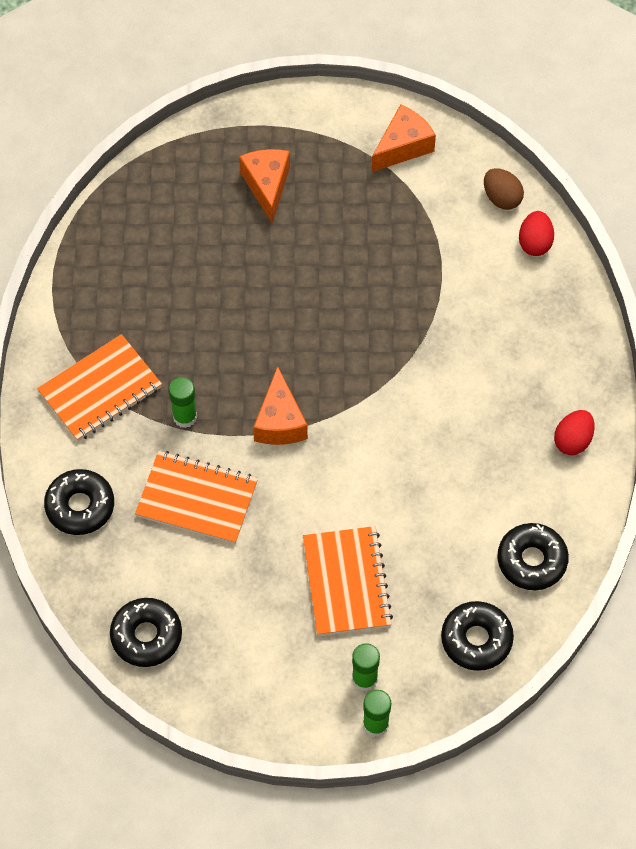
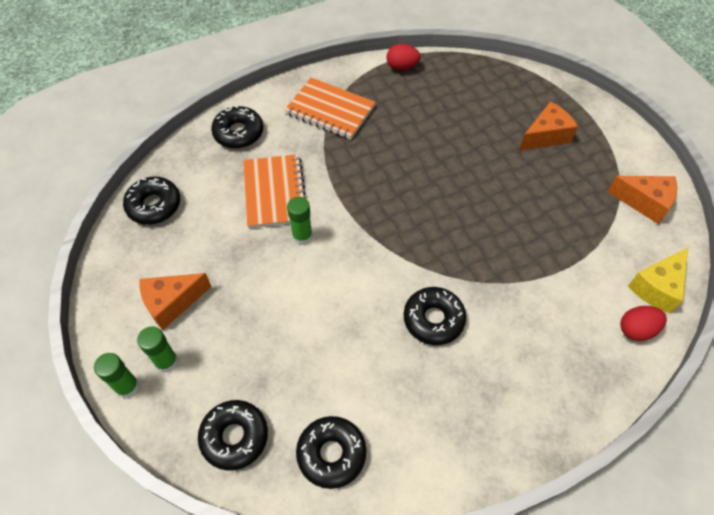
camera: 65 degrees right, 5 degrees down
green glue stick [169,377,197,428] -> green glue stick moved to [287,197,313,245]
orange cheese [253,366,308,445] -> orange cheese moved to [140,273,211,330]
orange notebook [303,526,393,636] -> none
brown egg [484,168,524,210] -> yellow cheese [628,248,688,314]
red egg [554,410,595,455] -> red egg moved to [386,44,421,70]
none -> black donut [404,287,466,345]

